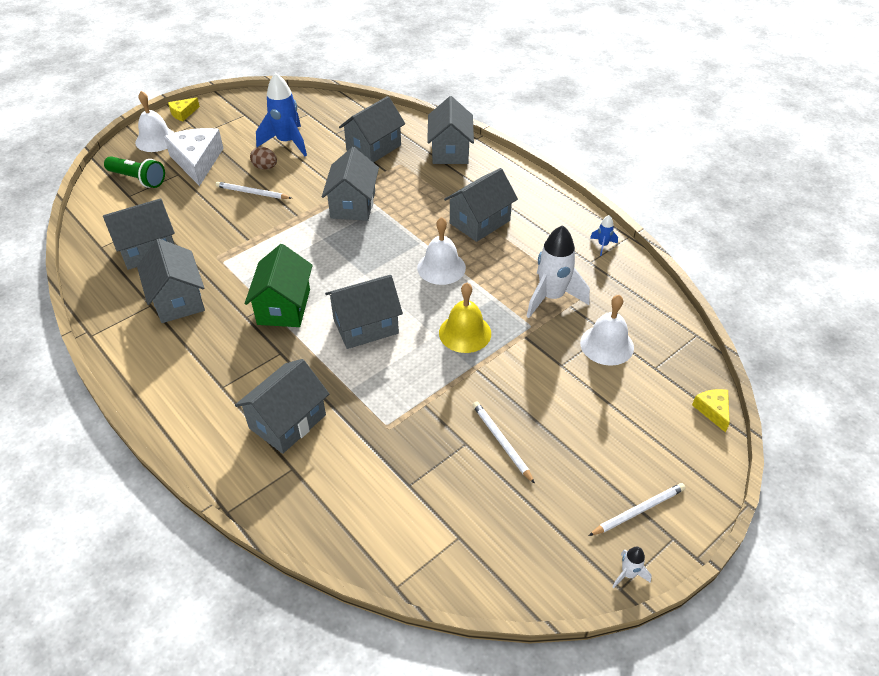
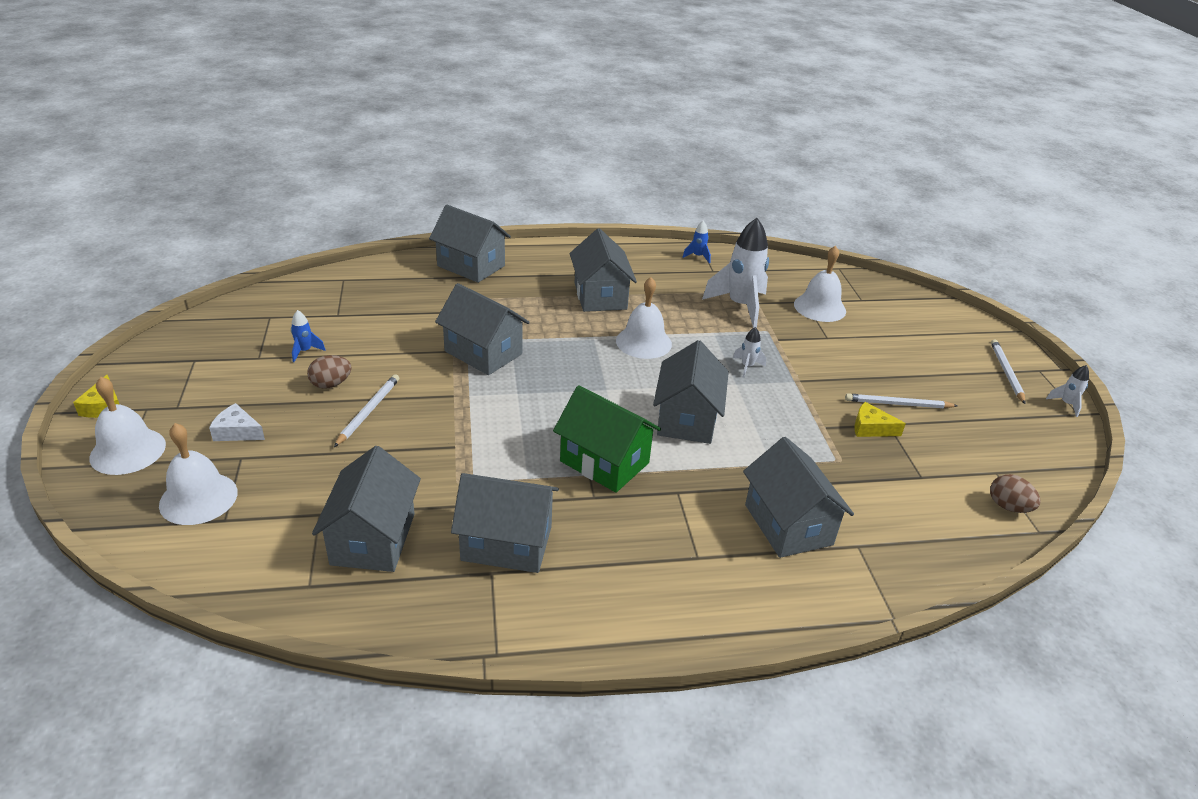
camera: 60 degrees left, 10 degrees down
green flashlight [104,156,165,188] -> white bell [159,423,238,525]
white cheese [164,128,223,186] -> white cheese [209,403,265,441], size x0.49
white pencil [216,182,291,199] -> white pencil turned 150 degrees clockwise [334,374,399,447]
blue rocket [256,73,307,156] -> blue rocket [291,310,326,362], size x0.45
grey house [339,96,405,163] -> none
yellow bell [439,283,491,353] -> white rocket [733,327,766,378]
yellow cheese [692,389,730,432] -> yellow cheese moved to [854,402,906,437]
none -> brown egg [990,474,1041,513]

